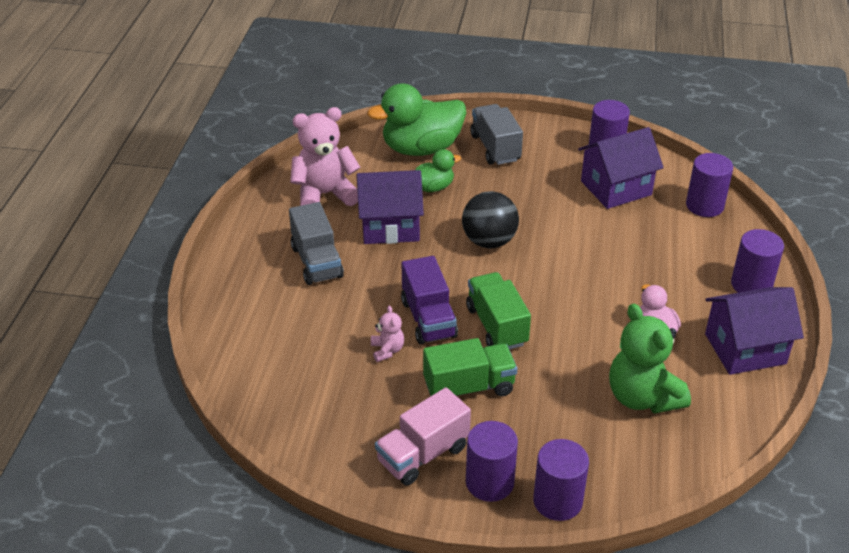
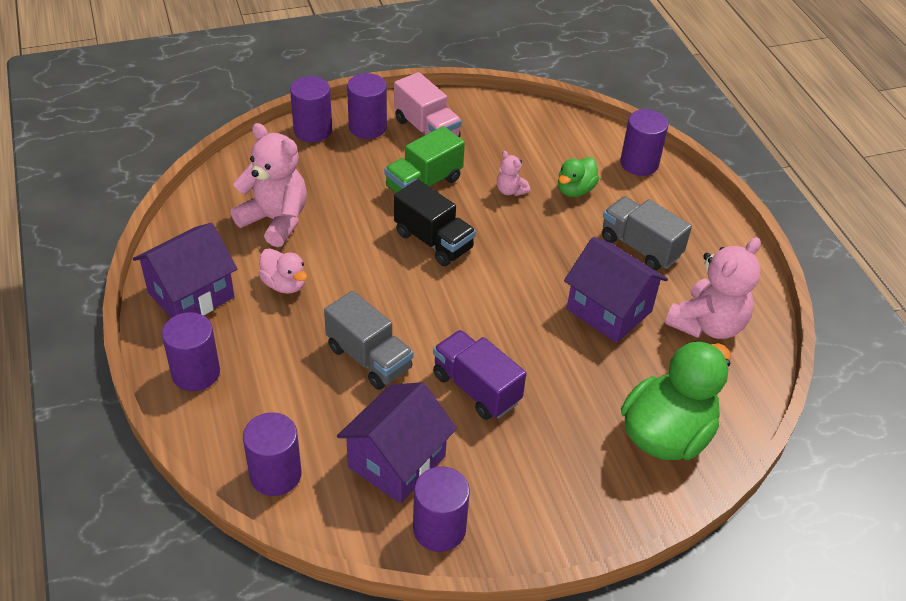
camera: 150 degrees right, 5 degrees up
purple house [357,170,424,244] -> purple house turned 75 degrees clockwise [564,237,668,343]
pink truck [375,387,471,486] -> pink truck turned 120 degrees clockwise [394,72,462,137]
purple truck [401,256,458,345] -> purple truck moved to [433,330,526,420]
green duck [415,149,461,192] -> green duck moved to [558,157,599,197]
black ball [462,191,519,248] -> none
green truck [466,272,531,349] -> black truck [394,180,476,266]
grey truck [471,104,523,165] -> grey truck moved to [324,291,414,390]
green teddy bear [609,303,691,414] -> pink teddy bear [231,123,307,247]
none -> purple cylinder [620,109,669,176]

